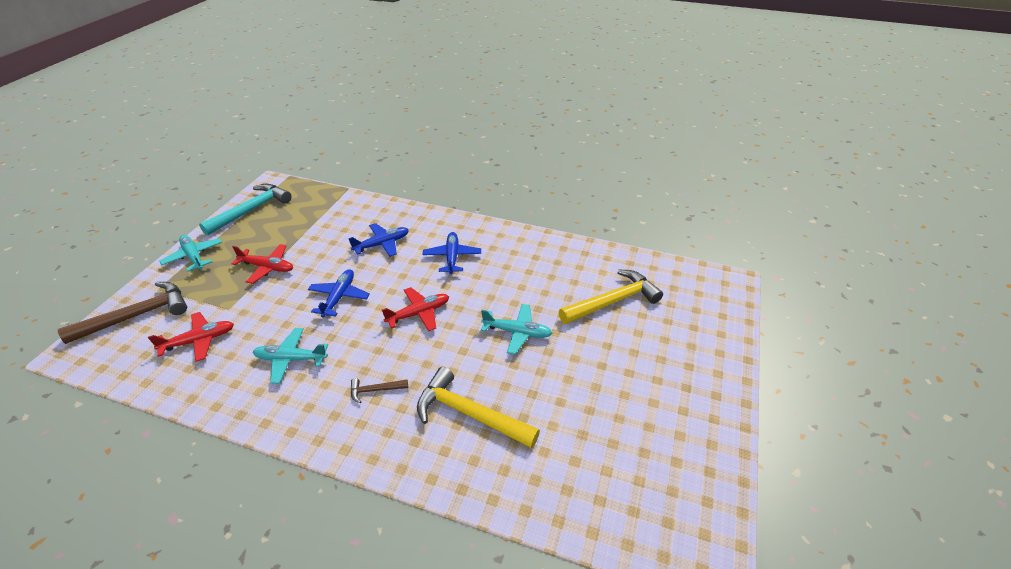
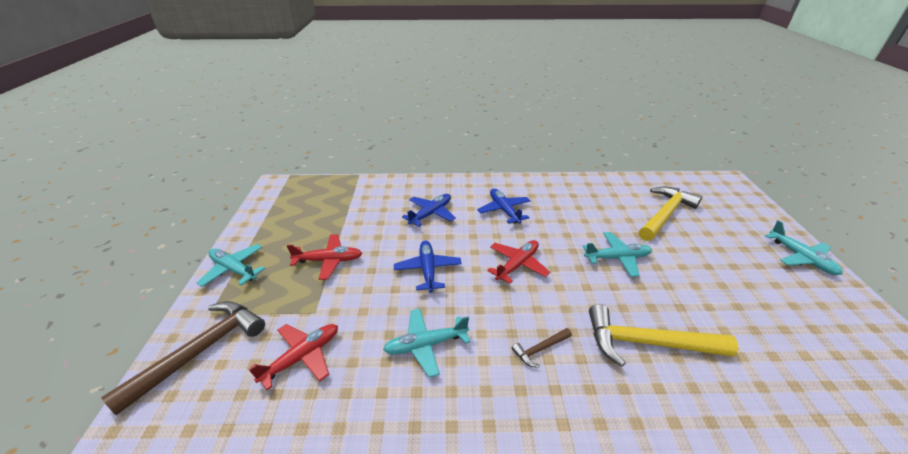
camera: 20 degrees left, 5 degrees down
turquoise hammer [199,184,292,236] -> none
none -> turquoise plane [765,220,843,275]

